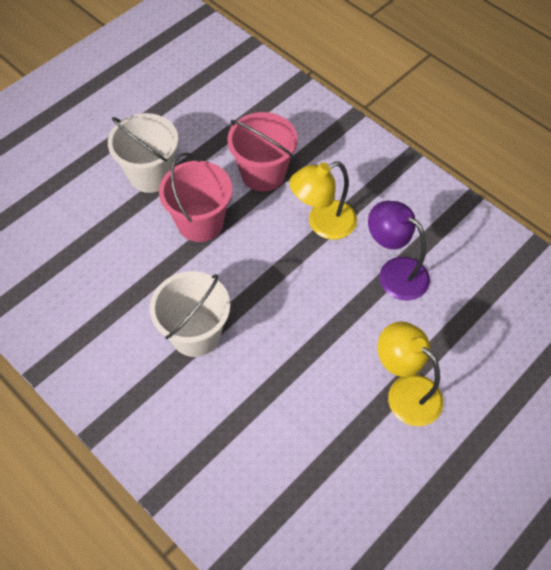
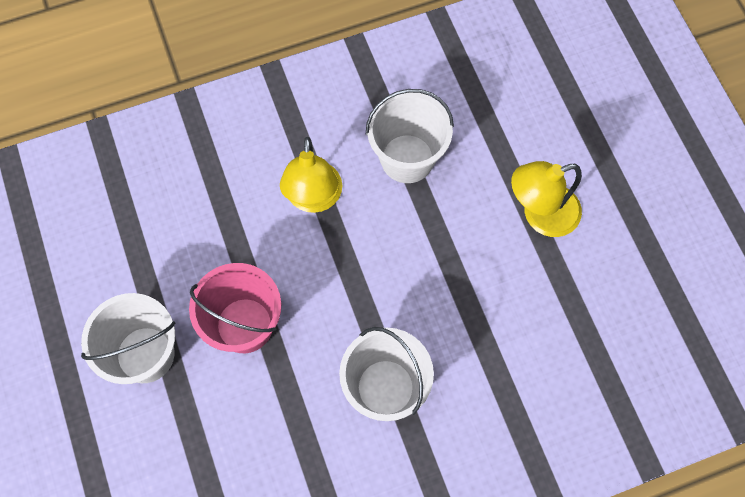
camera: 65 degrees left, 10 degrees up
pink bucket [227,112,298,192] -> none
purple lamp [368,201,430,301] -> white bucket [366,89,454,183]

